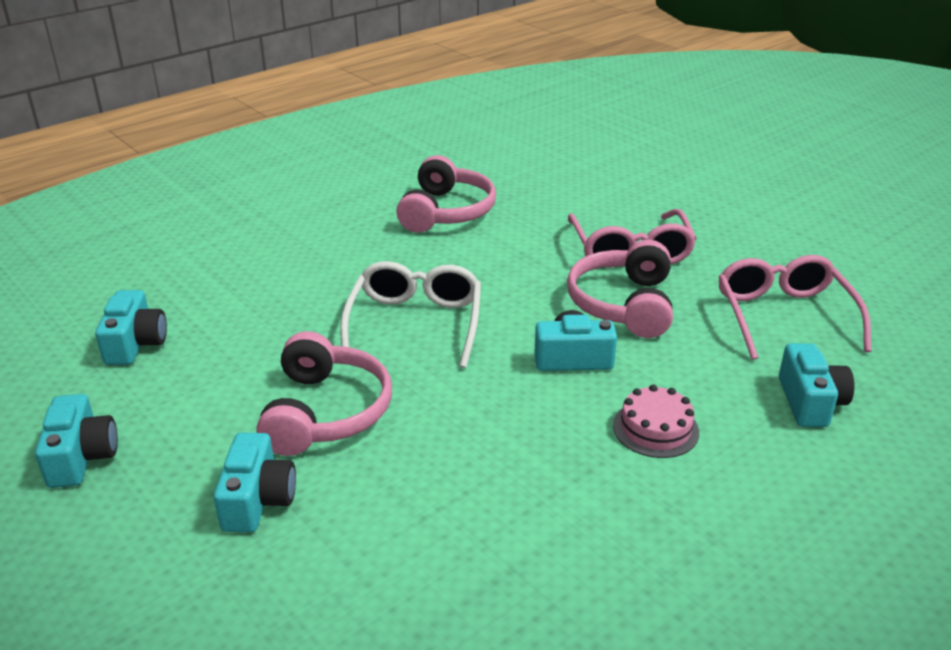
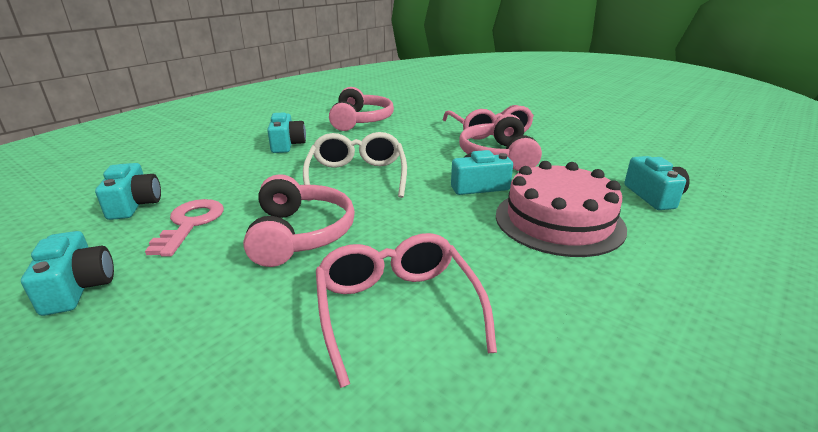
camera: 10 degrees left, 5 degrees down
turquoise camera [214,432,296,532] -> turquoise camera moved to [267,113,306,153]
pink cake [613,385,699,458] -> pink cake [496,161,627,257], size x1.93
pink glasses [718,255,872,360] -> pink glasses moved to [316,233,497,388]
none -> pink key [145,199,224,257]

